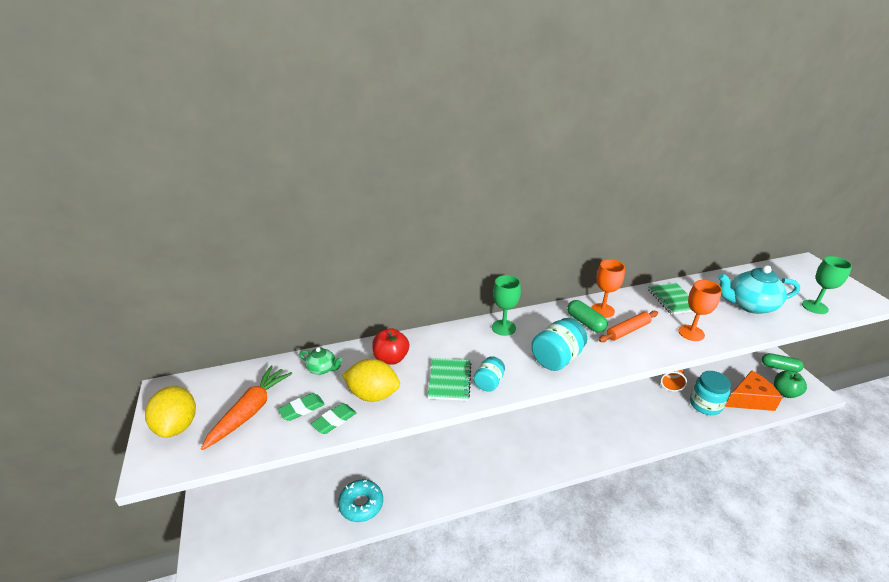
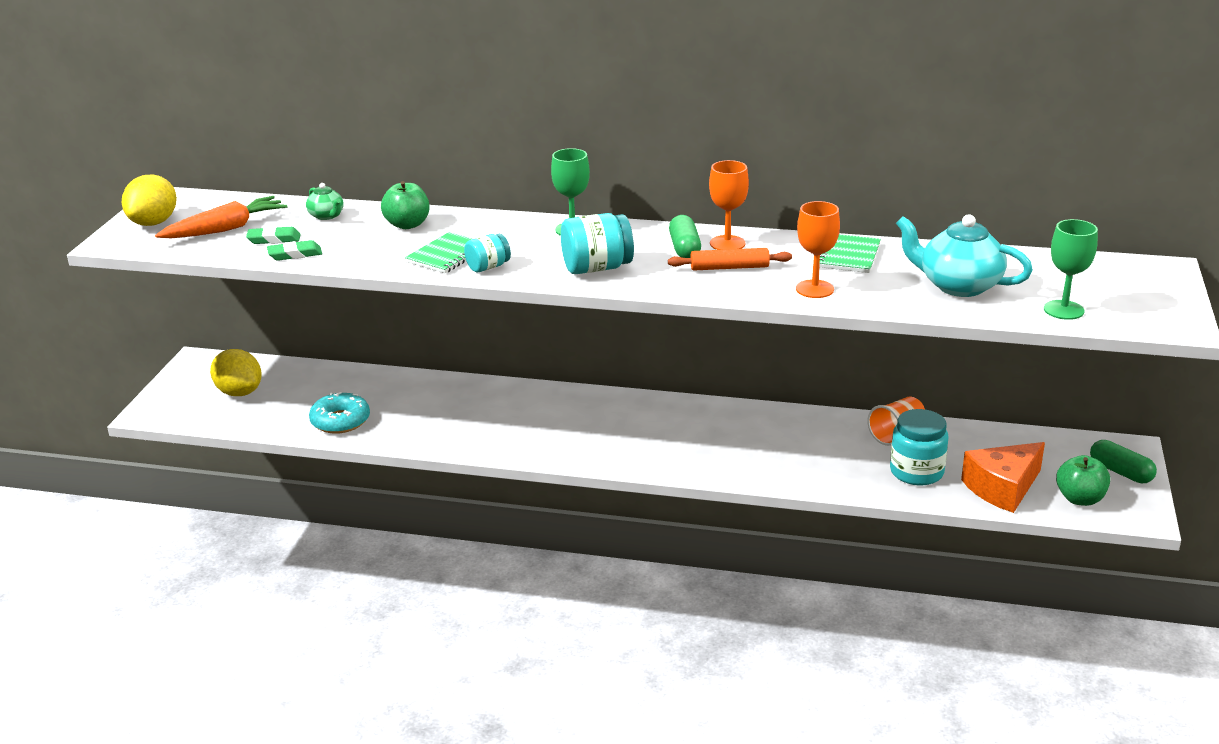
camera: 30 degrees right, 5 degrees down
yellow lemon [342,359,400,402] -> yellow lemon moved to [210,349,262,396]
red apple [372,328,409,365] -> green apple [381,181,430,229]
orange cheese [725,370,783,411] -> orange cheese turned 135 degrees clockwise [961,442,1045,513]

